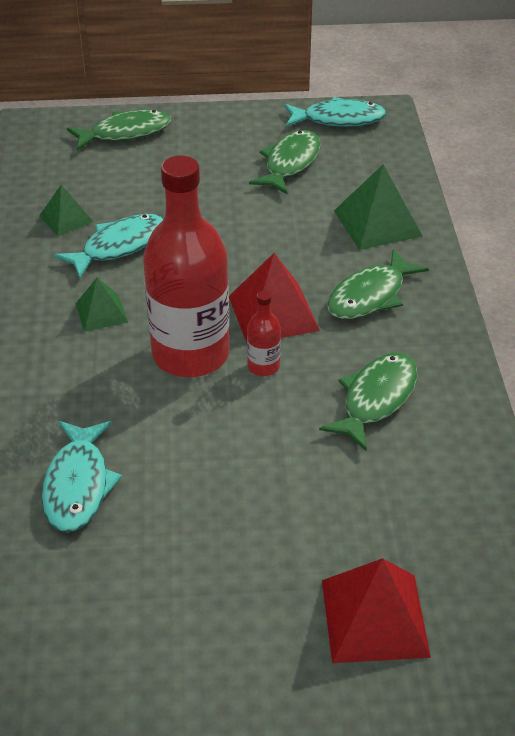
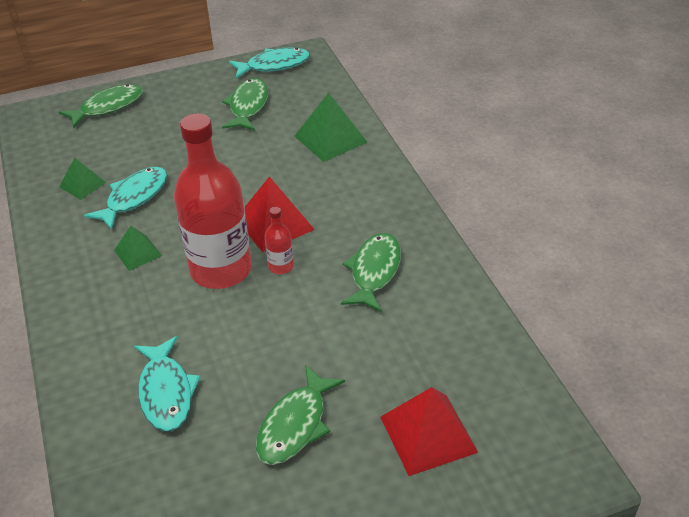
camera: 15 degrees left, 0 degrees up
green fish [327,249,429,319] -> green fish moved to [256,365,345,465]

